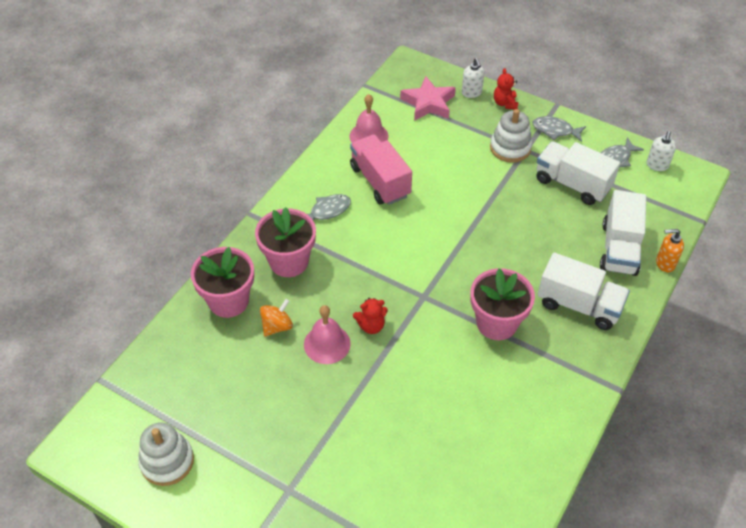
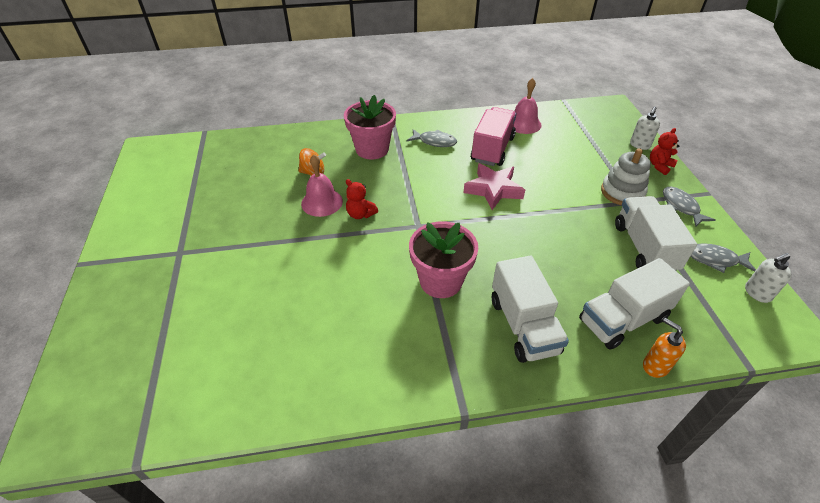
camera: 50 degrees right, 5 degrees down
white stacking toy [138,423,194,486] -> none
pink flower pot [191,247,254,318] -> none
pink star [400,76,456,121] -> pink star moved to [463,163,525,210]

